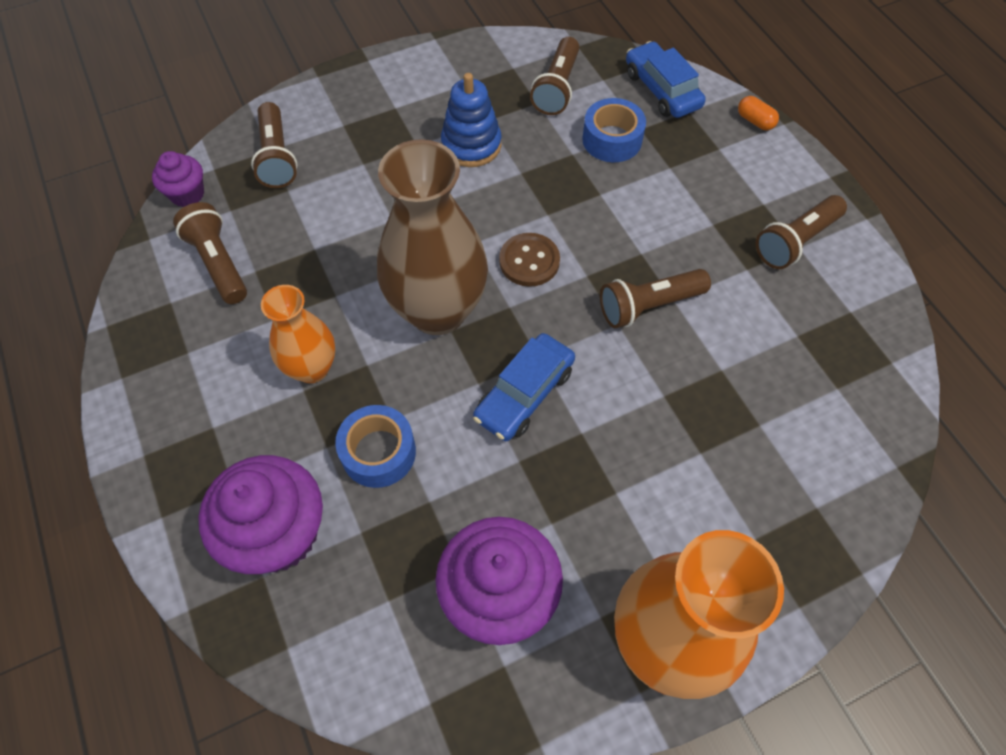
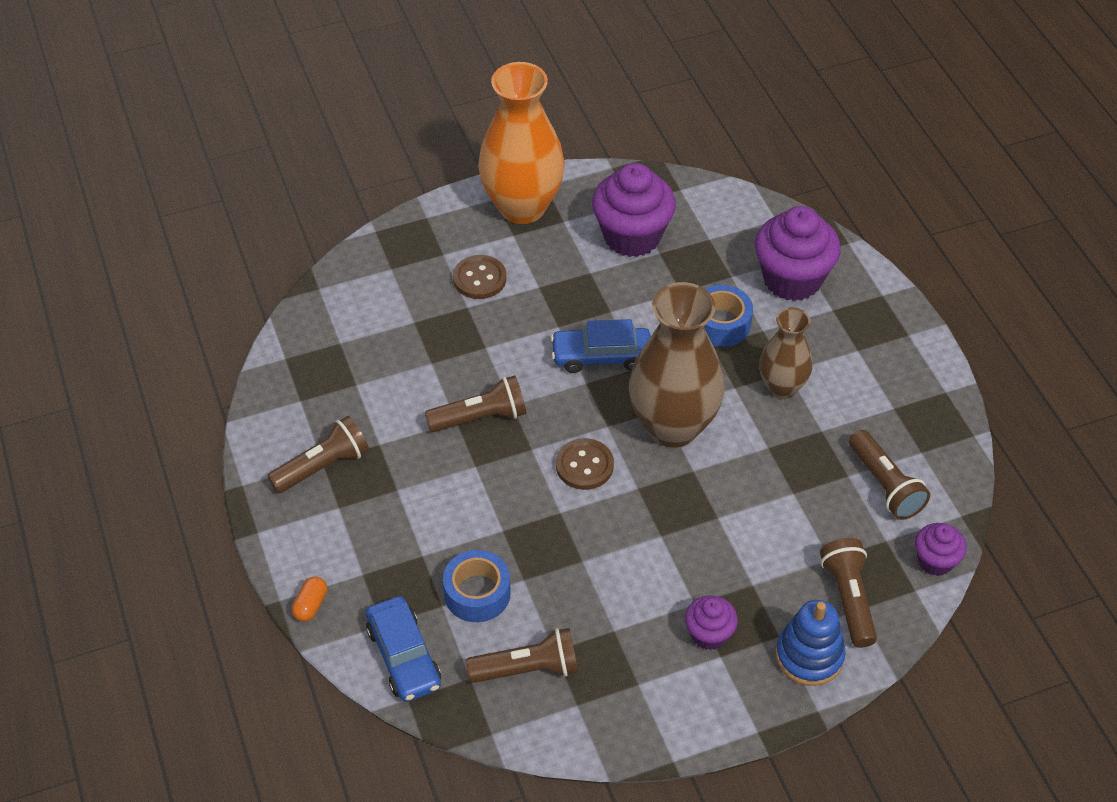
camera: 175 degrees left, 10 degrees down
orange vase [261,285,335,383] -> brown vase [759,307,813,399]
blue stacking toy [441,73,501,167] -> blue stacking toy moved to [776,600,846,686]
blue car [473,333,575,441] -> blue car turned 135 degrees counterclockwise [551,319,651,373]
brown flashlight [530,37,579,115] -> brown flashlight turned 60 degrees clockwise [466,628,578,683]
orange capsule [738,96,779,130] -> orange capsule turned 60 degrees clockwise [292,576,327,622]
none -> brown button [453,255,506,299]
none -> purple cupcake [685,595,738,650]

